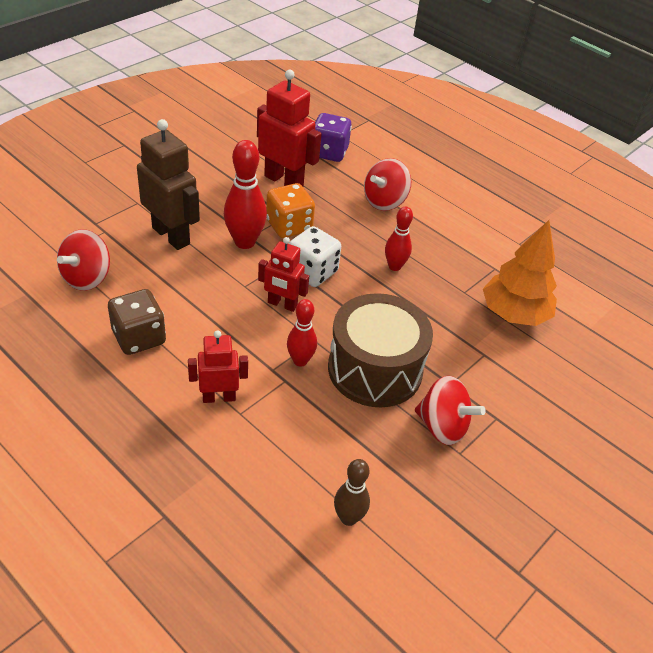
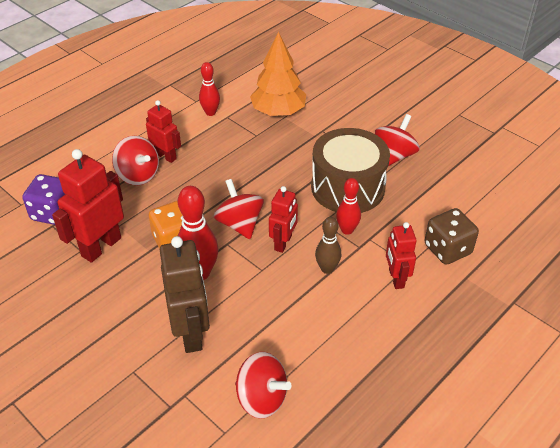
camera: 85 degrees left, 0 degrees up
brown dice [108,289,166,355] -> brown dice moved to [425,208,479,265]
brown robot [137,119,200,250] -> brown robot turned 120 degrees clockwise [160,236,210,353]
white dice [289,226,341,287] -> red spinning top [214,179,264,239]
brown bowling pin [334,459,370,526] -> brown bowling pin moved to [315,217,341,274]
red bowling pin [385,206,413,271] -> red bowling pin moved to [199,62,220,116]
none -> red robot [146,100,181,163]

